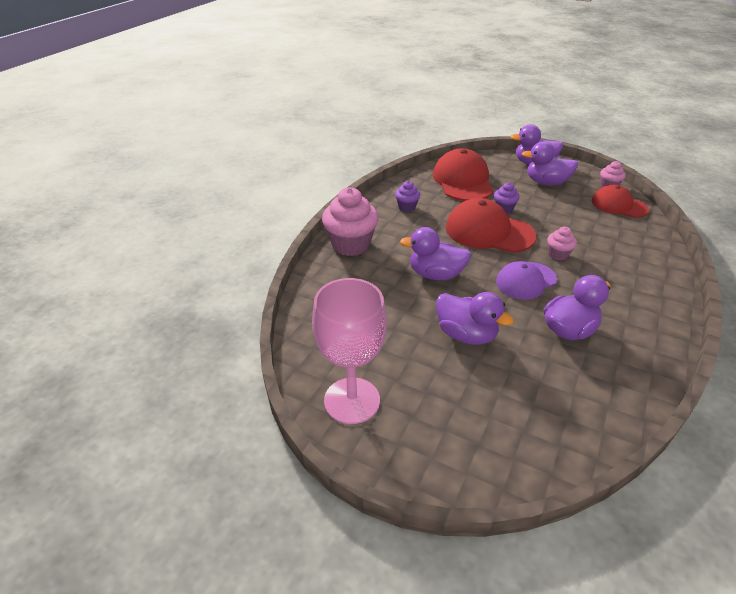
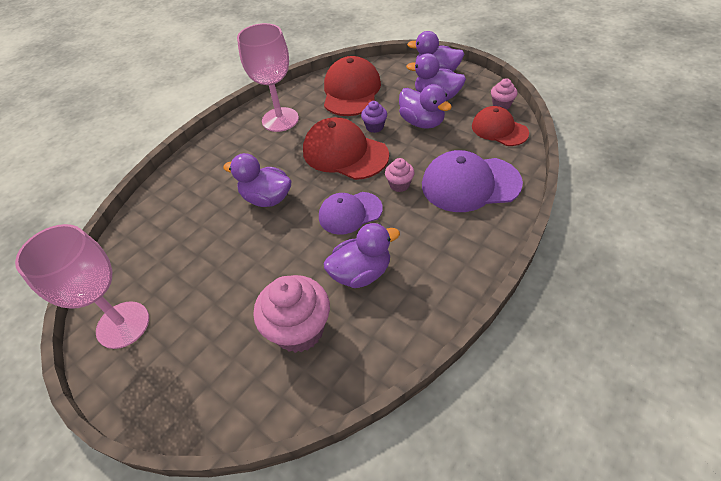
camera: 15 degrees right, 10 degrees up
pink cupcake [322,187,379,256] -> pink cupcake moved to [254,275,330,353]
purple cupcake [395,181,420,212] -> pink goblet [237,23,299,132]
purple duck [436,292,514,345] -> purple duck moved to [399,84,452,129]
none -> purple cap [422,150,523,212]

